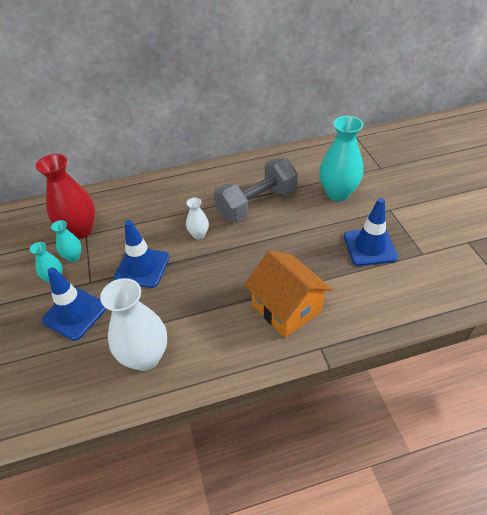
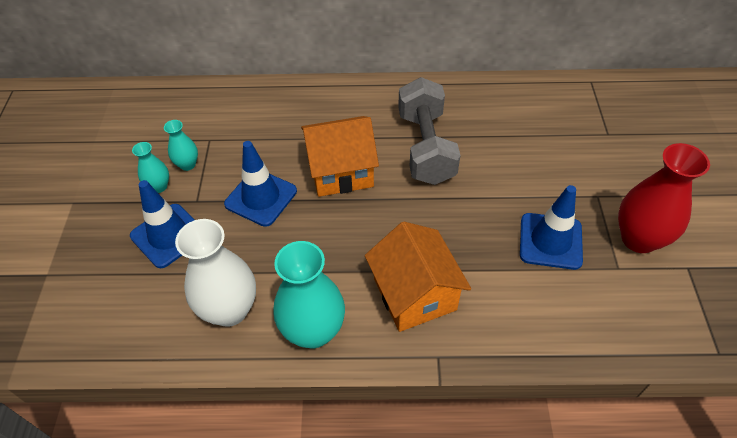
camera: 15 degrees right, 5 degrees up
red vase [35,154,95,239] -> red vase moved to [618,143,710,253]
white vase [186,198,209,239] -> orange house [301,116,379,197]
grey dumbbell [214,158,298,223] -> grey dumbbell turned 75 degrees counterclockwise [398,77,460,185]
turquoise vase [320,116,363,201] -> turquoise vase moved to [273,241,345,349]

